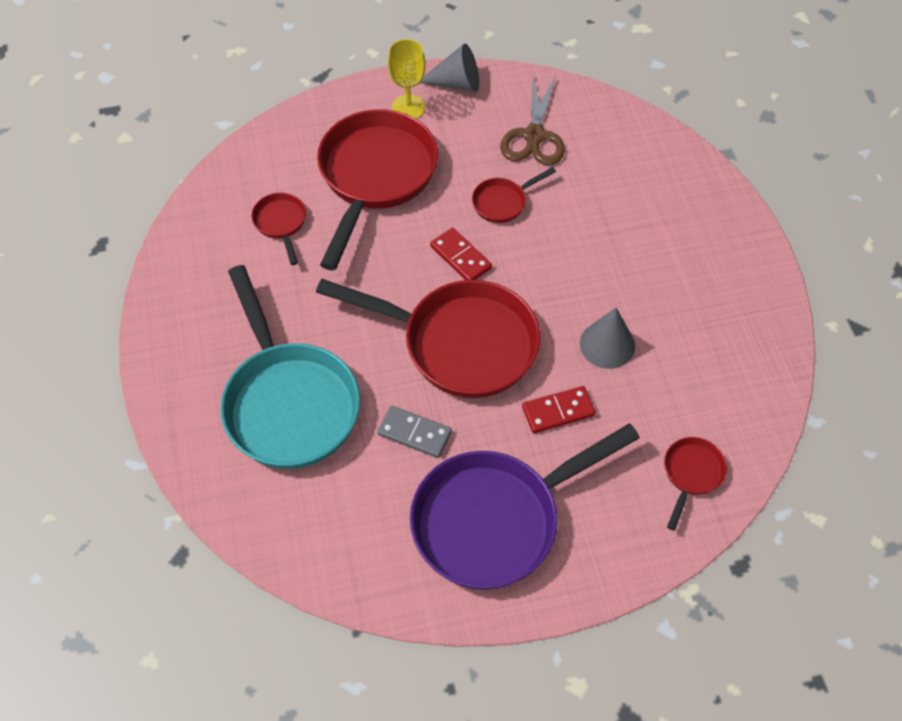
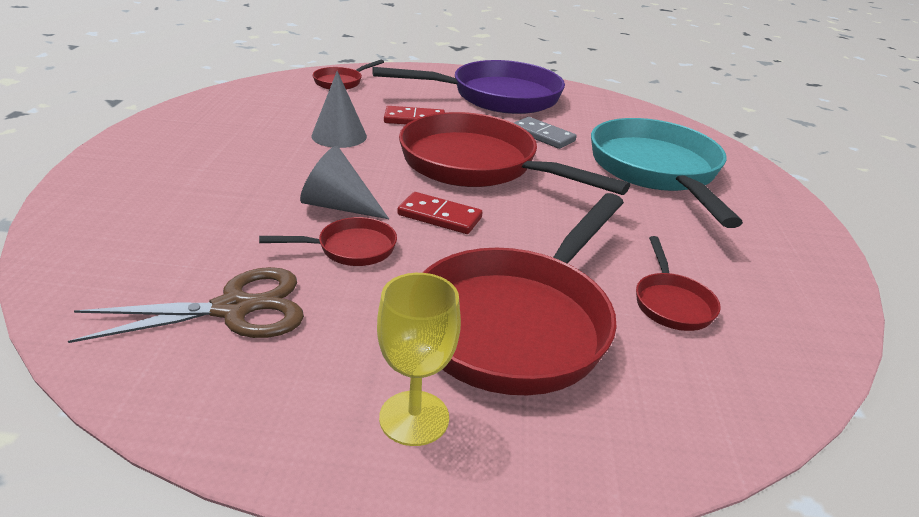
camera: 165 degrees left, 25 degrees down
grey cone [420,44,479,92] -> grey cone moved to [300,146,389,219]
red domino [430,228,492,280] -> red domino turned 45 degrees counterclockwise [397,192,482,234]
brown scissors [500,75,565,165] -> brown scissors turned 45 degrees clockwise [68,267,304,343]

